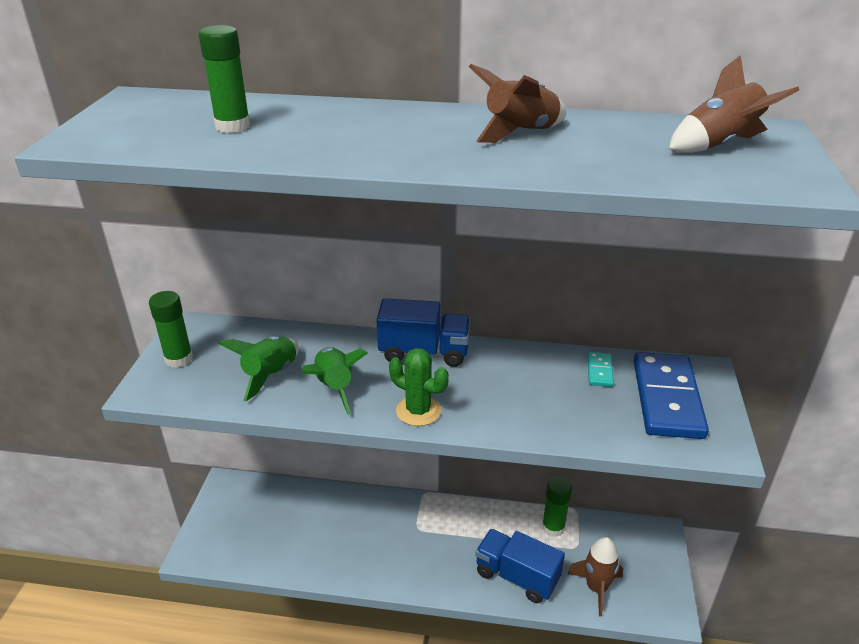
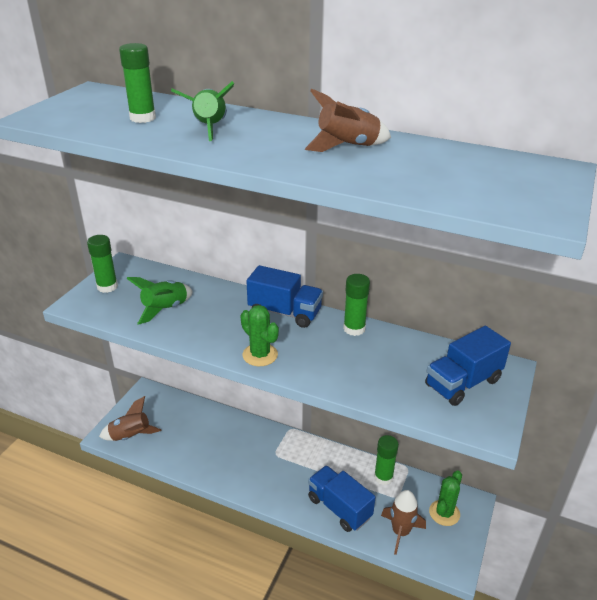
camera: 15 degrees right, 0 degrees up
green rocket [302,347,368,415] -> green rocket moved to [171,81,234,141]
turquoise domino [587,352,614,387] -> none
blue domino [634,352,709,439] -> blue truck [425,326,511,406]
brown rocket [669,55,799,153] -> brown rocket moved to [99,396,161,441]
none -> green glue stick [343,274,370,336]
none -> green cactus [429,470,462,526]

